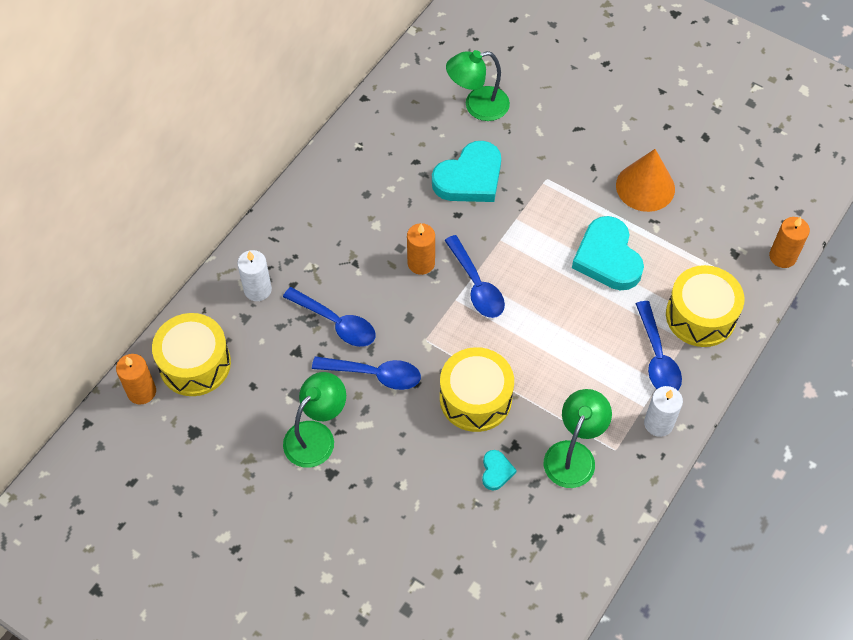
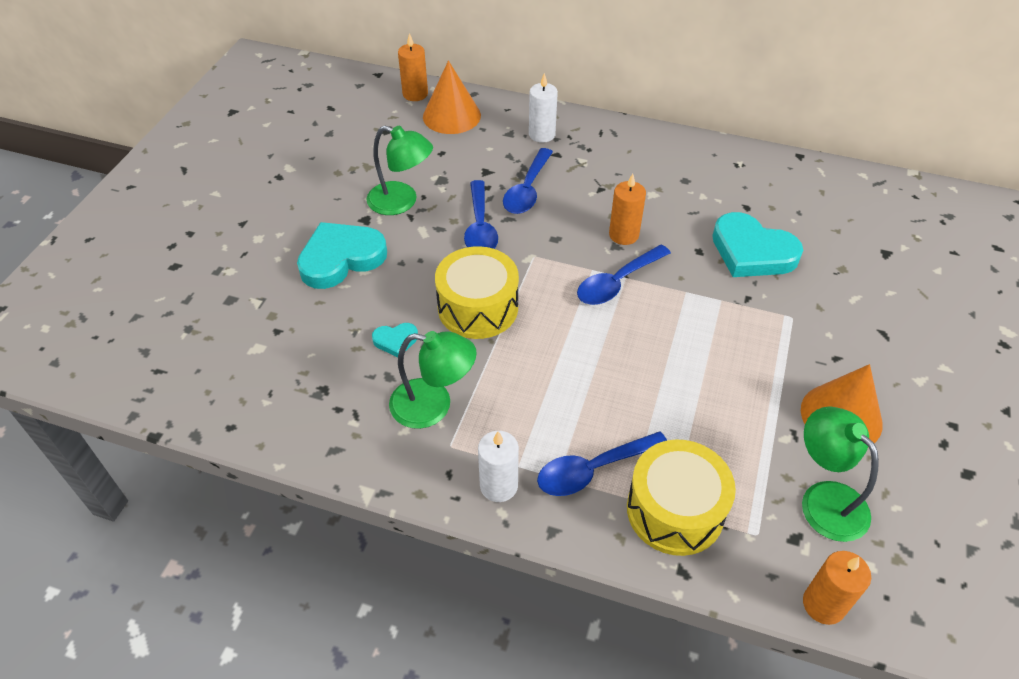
camera: 75 degrees right, 10 degrees down
yellow drum [152,313,231,396] -> orange cone [423,60,481,134]
green lamp [446,50,510,121] -> green lamp moved to [802,406,879,542]
turquoise heart [572,216,644,290] -> turquoise heart moved to [297,222,387,289]

